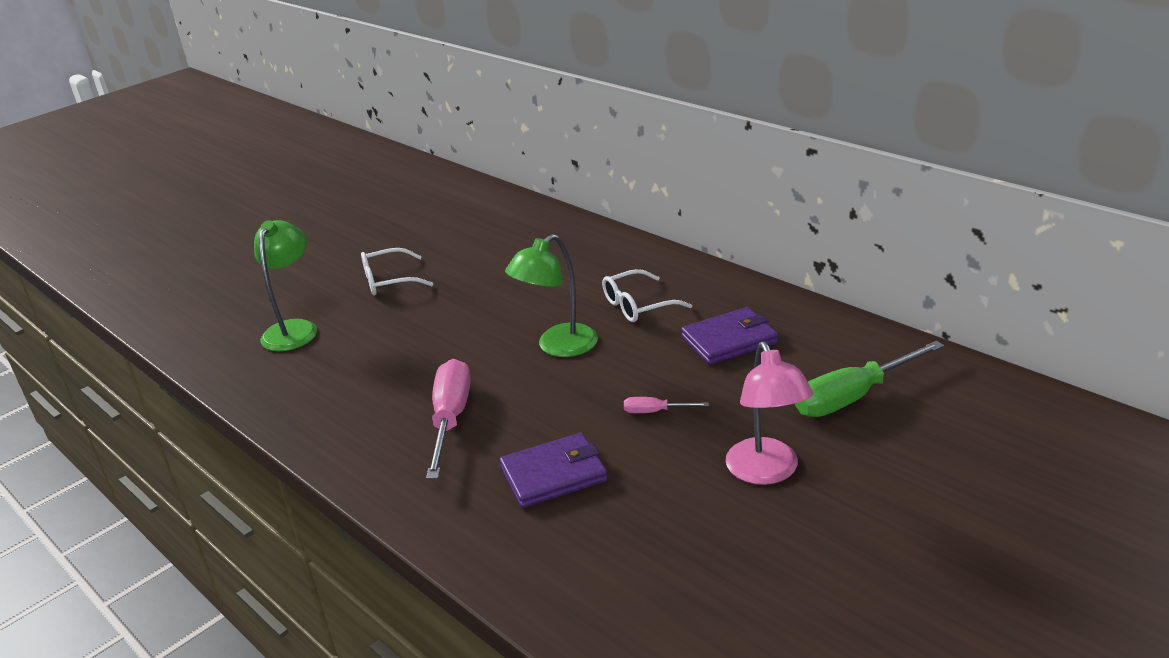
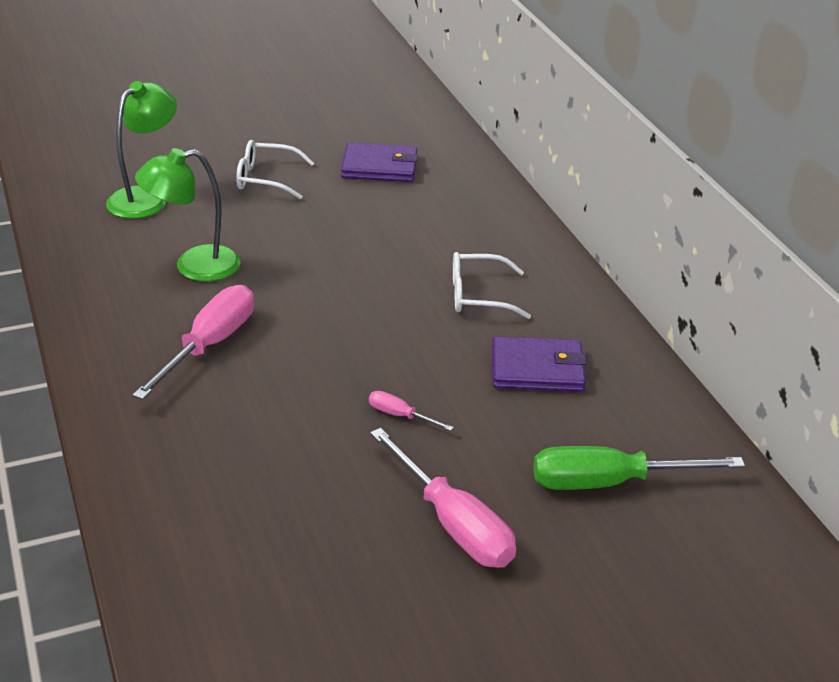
camera: 20 degrees right, 5 degrees up
purple wallet [500,433,608,508] -> purple wallet moved to [341,142,418,182]
green lamp [505,234,598,357] -> green lamp moved to [135,148,241,282]
pink lamp [726,341,813,485] -> pink screwdriver [370,428,516,568]

